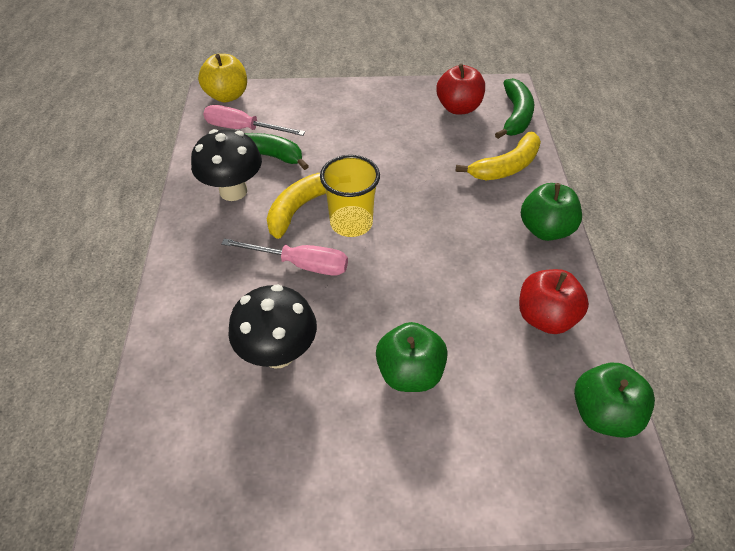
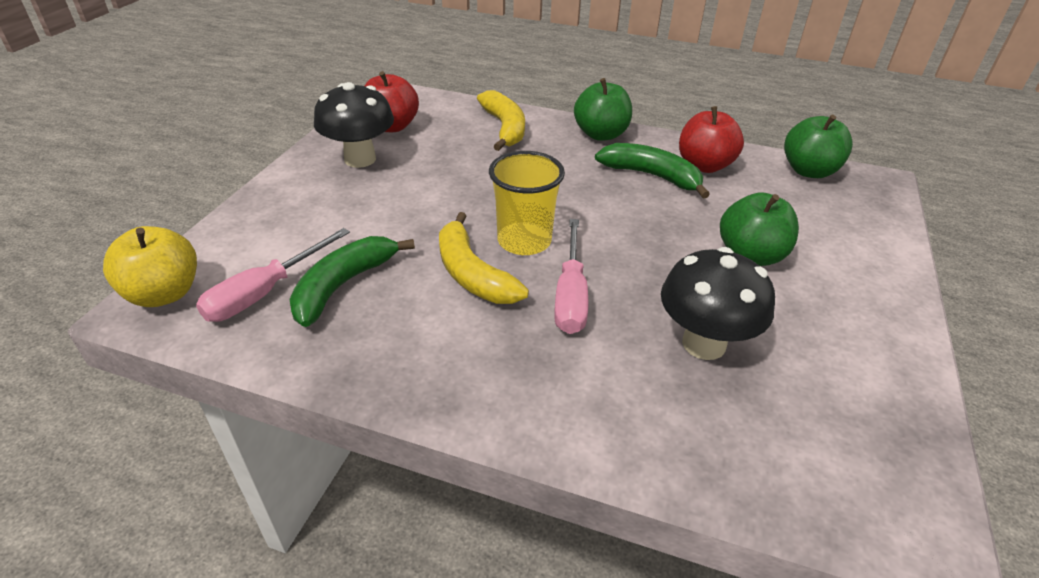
camera: 70 degrees left, 10 degrees down
black mushroom [191,129,262,201] -> black mushroom moved to [314,82,394,168]
pink screwdriver [221,238,348,276] -> pink screwdriver turned 150 degrees clockwise [554,219,588,334]
green banana [495,78,534,139] -> green banana moved to [595,143,710,199]

